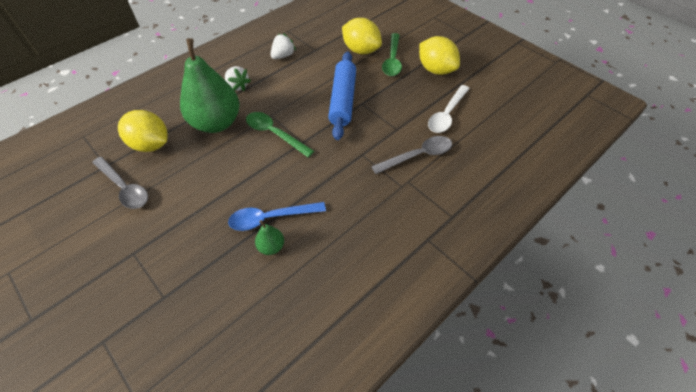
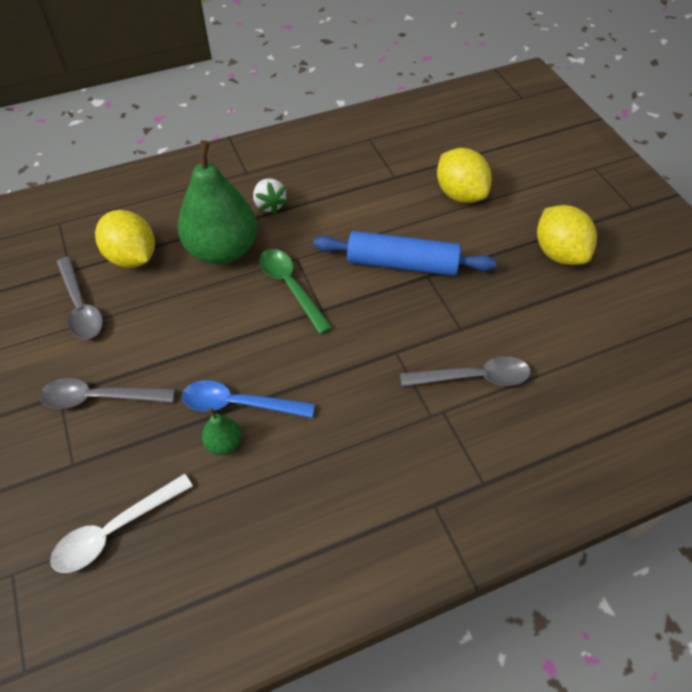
camera: 20 degrees right, 0 degrees up
white strawberry [271,33,296,59] -> none
blue rolling pin [328,51,356,140] -> blue rolling pin turned 75 degrees clockwise [313,231,496,276]
green spoon [382,33,402,76] -> none
white spoon [428,85,470,133] -> white spoon moved to [50,474,193,573]
none -> grey spoon [40,378,175,409]

